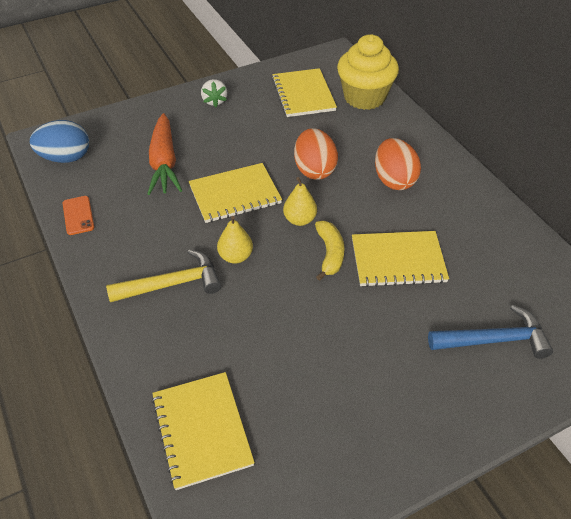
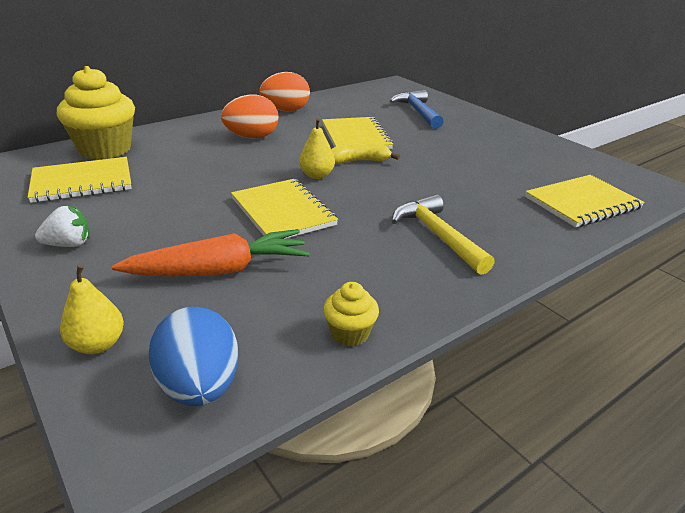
camera: 100 degrees left, 15 degrees down
orange phone [62,196,94,235] -> yellow cupcake [323,282,379,346]
yellow pear [217,216,253,264] -> yellow pear moved to [60,264,124,354]
orange egg [294,128,338,180] -> orange egg moved to [259,72,310,111]

